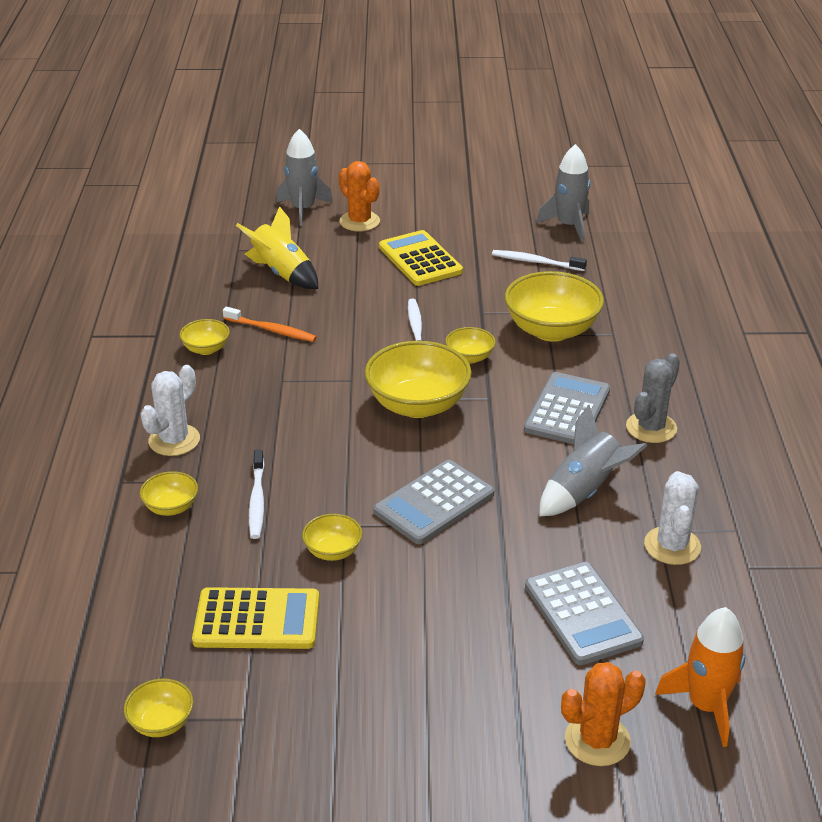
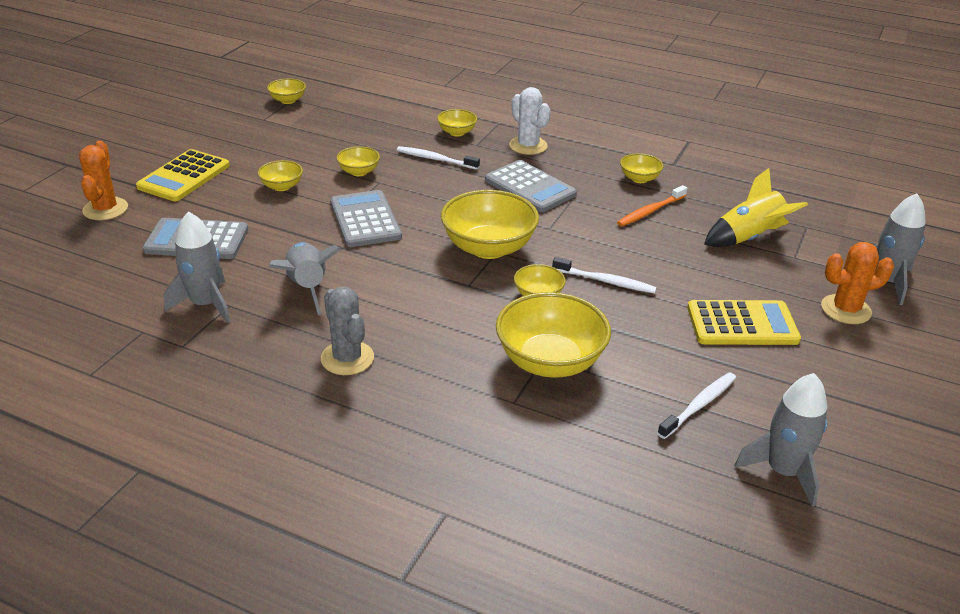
camera: 115 degrees right, 0 degrees up
yellow calculator [192,587,319,649] -> yellow calculator moved to [136,149,230,201]
grey calculator [524,372,610,444] -> grey calculator moved to [485,160,577,212]
white cactus [644,471,701,565] -> grey rocket [164,211,231,323]
orange rocket [655,607,745,747] -> none
none -> yellow bowl [258,160,303,191]

